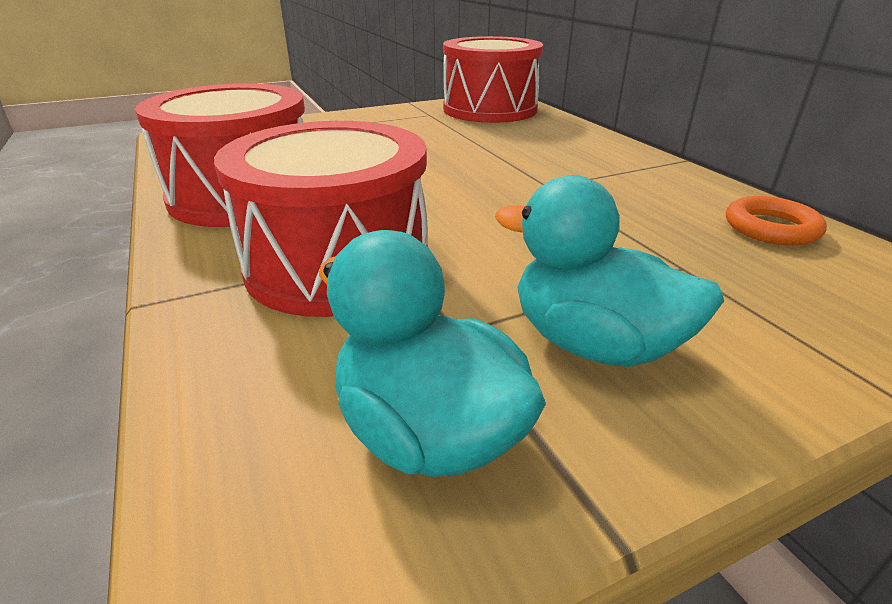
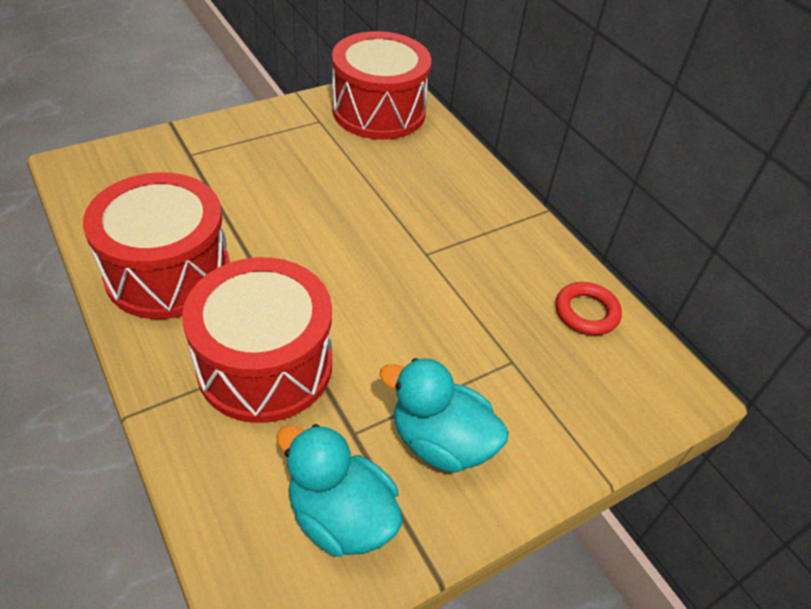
camera: 10 degrees left, 15 degrees up
orange ring [726,196,827,246] -> red ring [556,282,622,335]

